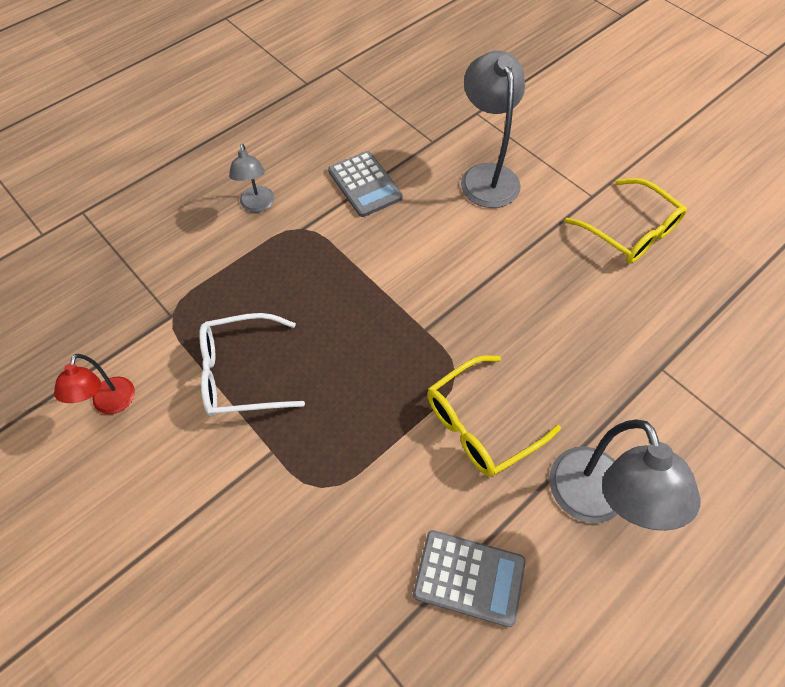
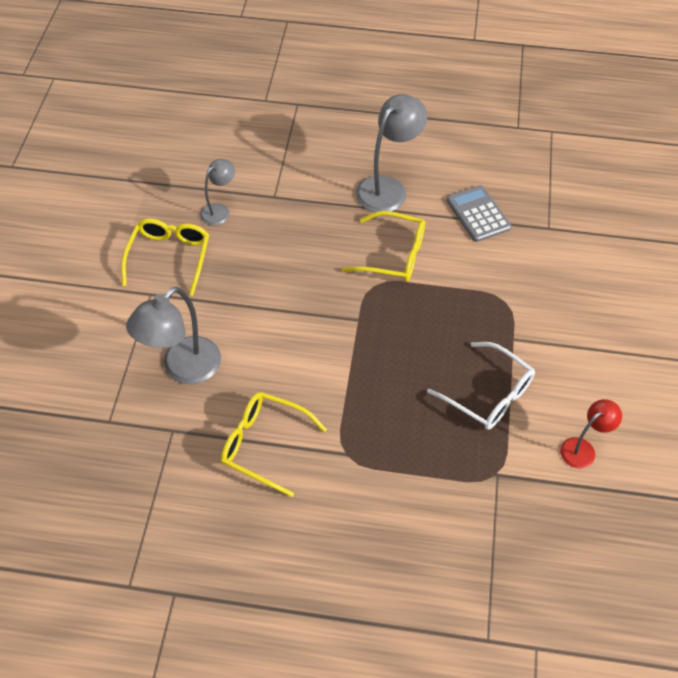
camera: 130 degrees left, 5 degrees down
grey lamp [229,144,274,212] -> grey lamp moved to [200,159,235,226]
grey calculator [328,151,403,217] -> yellow glasses [221,392,327,497]

